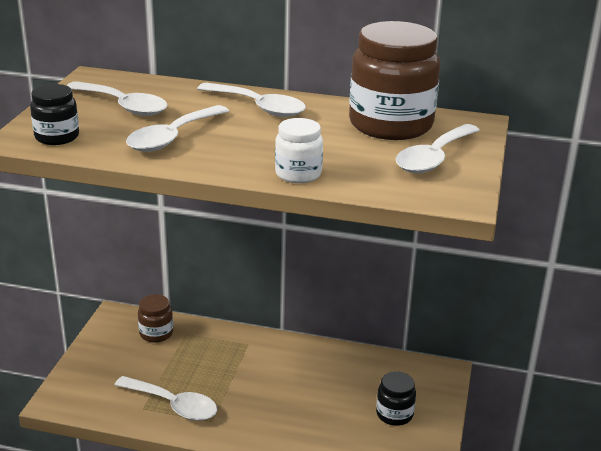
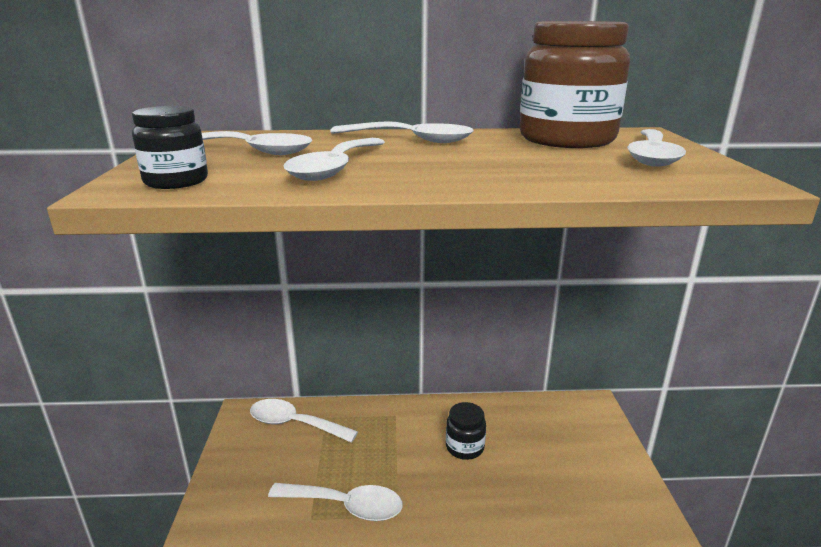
camera: 15 degrees left, 5 degrees down
brown jar [138,294,173,343] -> white spoon [250,399,358,443]
white jar [275,118,323,183] -> none
black jar [376,371,416,426] -> black jar moved to [446,402,486,460]

